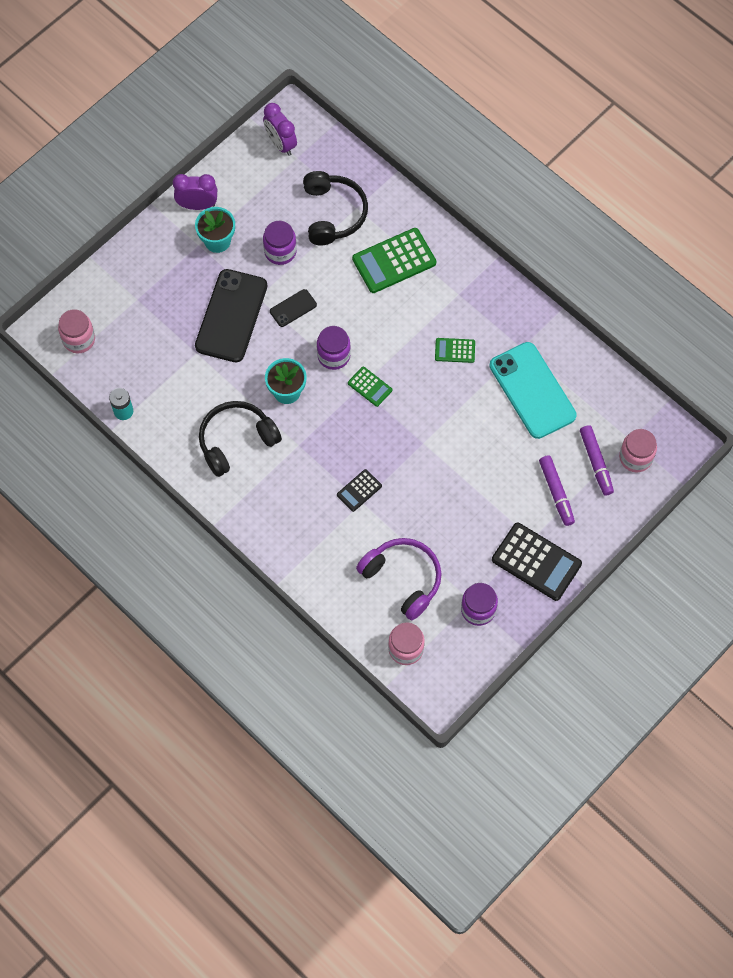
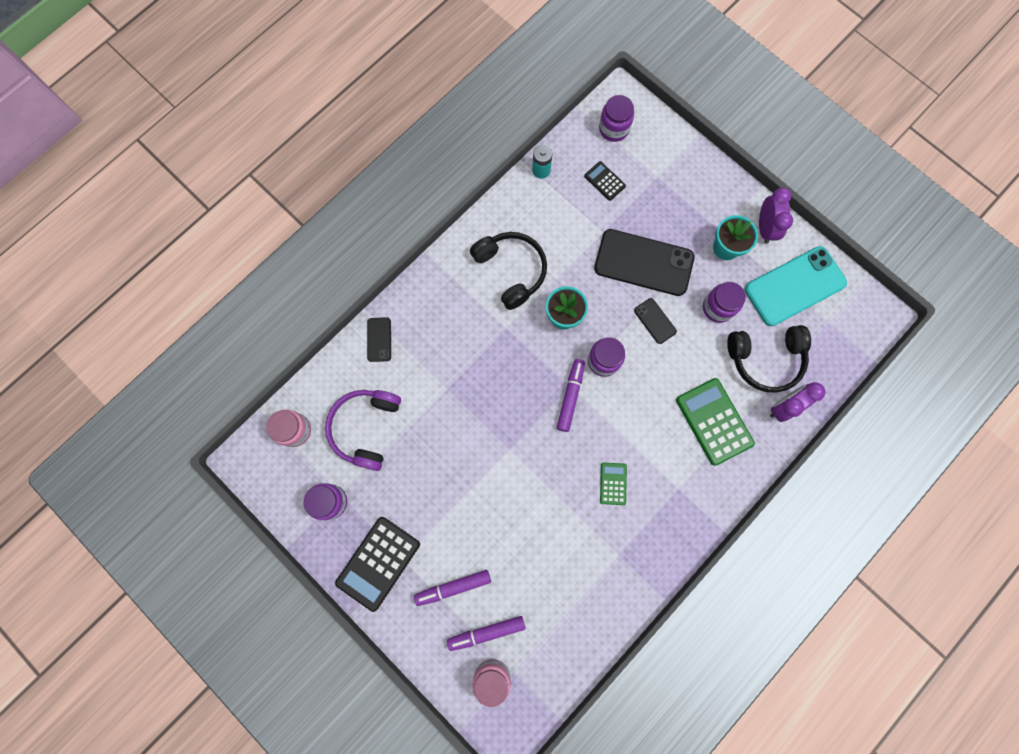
camera: 90 degrees right, 10 degrees up
pink jar [58,309,95,353] -> purple jar [599,95,634,142]
purple clock [263,103,297,156] -> purple clock moved to [770,382,826,422]
black calculator [337,469,382,512] -> black calculator moved to [584,161,626,201]
green calculator [348,367,392,407] -> purple marker [557,359,585,432]
purple headphones [356,538,441,620] -> purple headphones turned 150 degrees clockwise [325,390,401,471]
turquoise phone [489,342,577,439] -> turquoise phone moved to [745,246,847,326]
none -> black phone [367,317,391,362]

